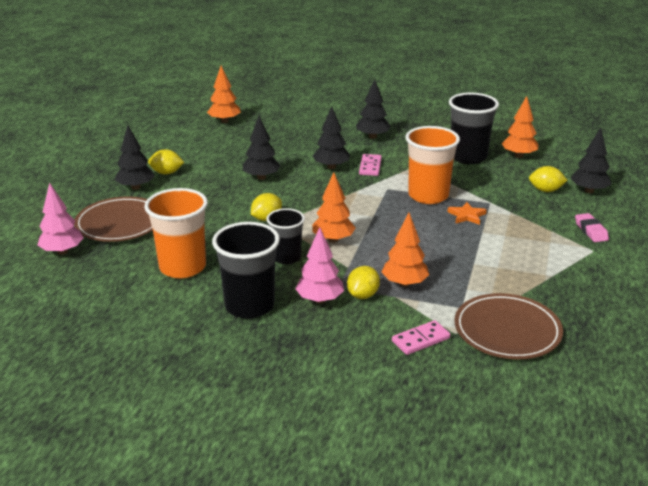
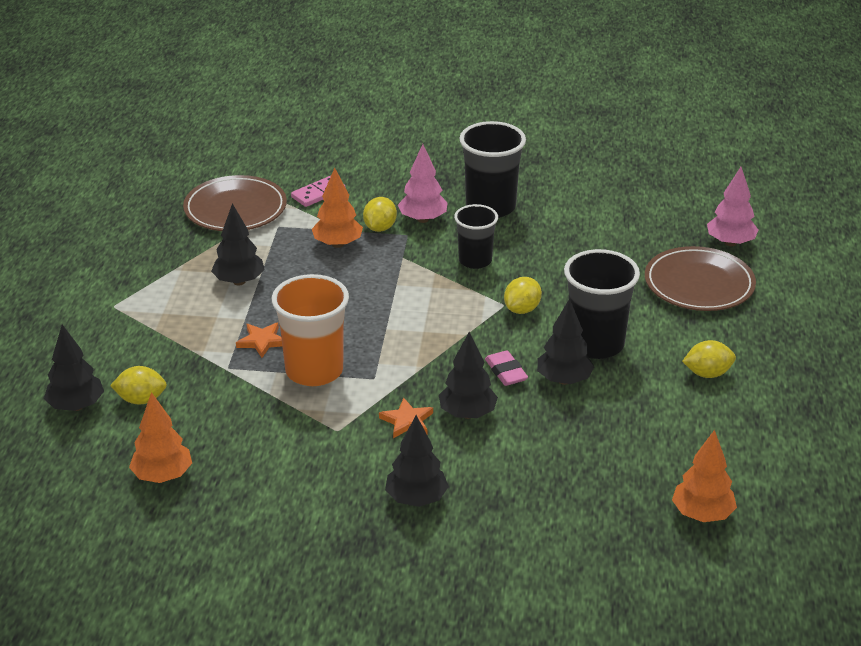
camera: 170 degrees right, 5 degrees up
black tree [115,125,155,190] -> black tree moved to [211,203,265,285]
orange cup [144,188,208,278] -> none
orange tree [312,172,355,243] -> none
pink domino [359,154,382,176] -> orange star [379,398,433,438]
black cup [449,93,499,164] -> black cup moved to [564,249,640,359]
pink eraser [575,213,609,242] -> pink eraser moved to [485,351,528,386]

